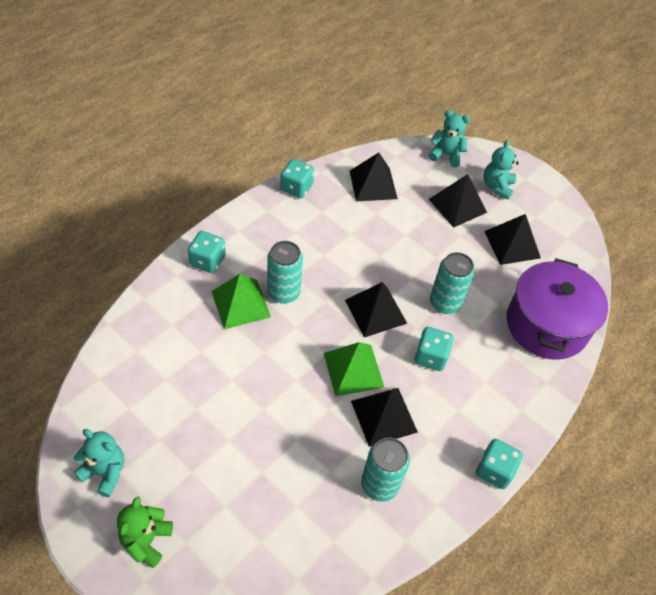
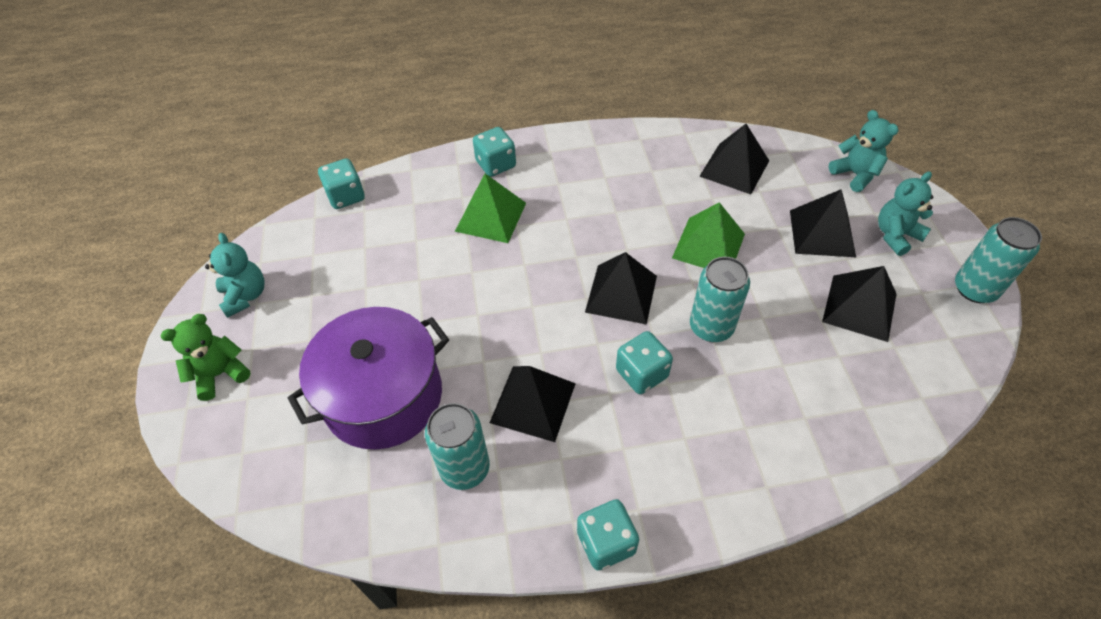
camera: 45 degrees right, 0 degrees up
turquoise can [267,241,303,304] -> turquoise can moved to [955,217,1042,303]
turquoise dice [280,159,314,198] -> turquoise dice moved to [318,158,365,209]
green pyramid [324,342,385,397] -> green pyramid moved to [672,202,745,268]
purple pot [507,258,608,360] -> purple pot moved to [288,307,449,450]

